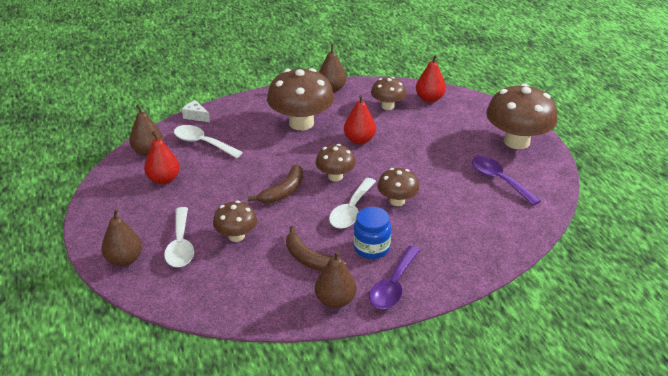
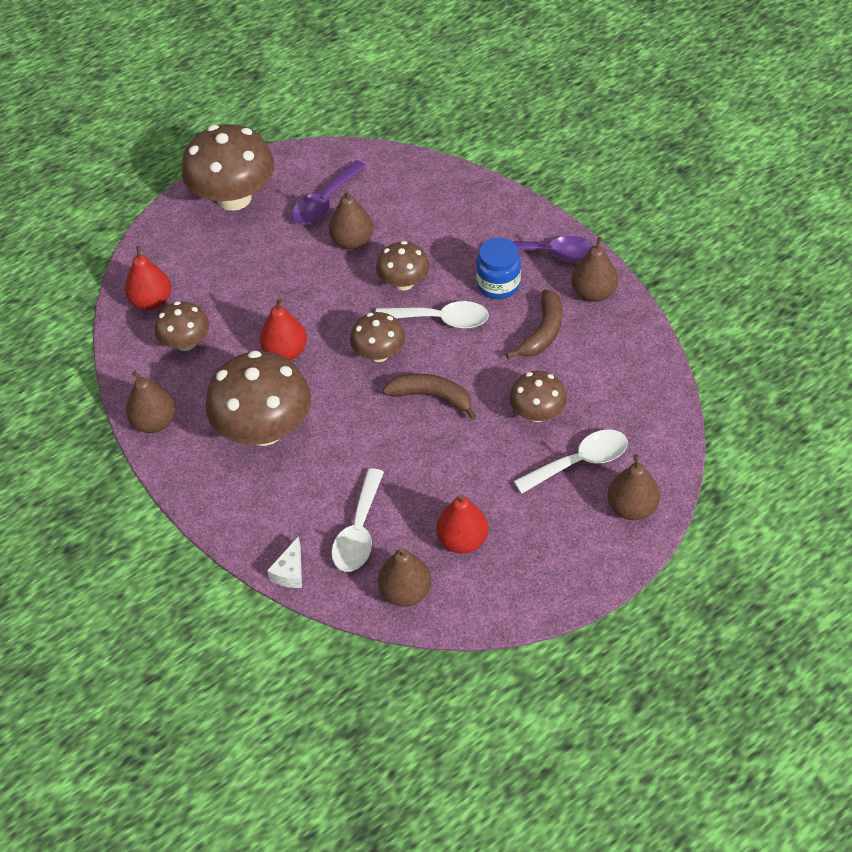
camera: 105 degrees left, 15 degrees up
none -> brown pear [329,189,373,250]

